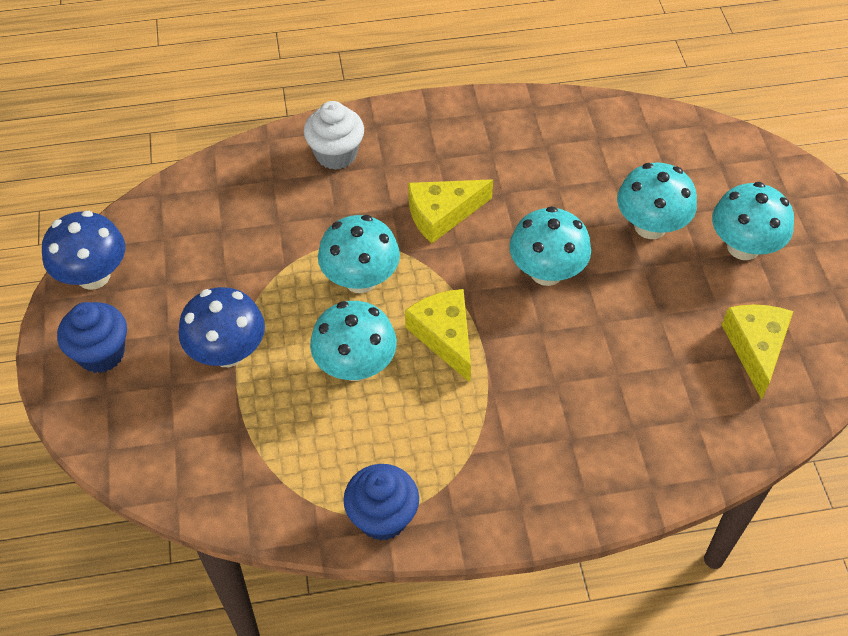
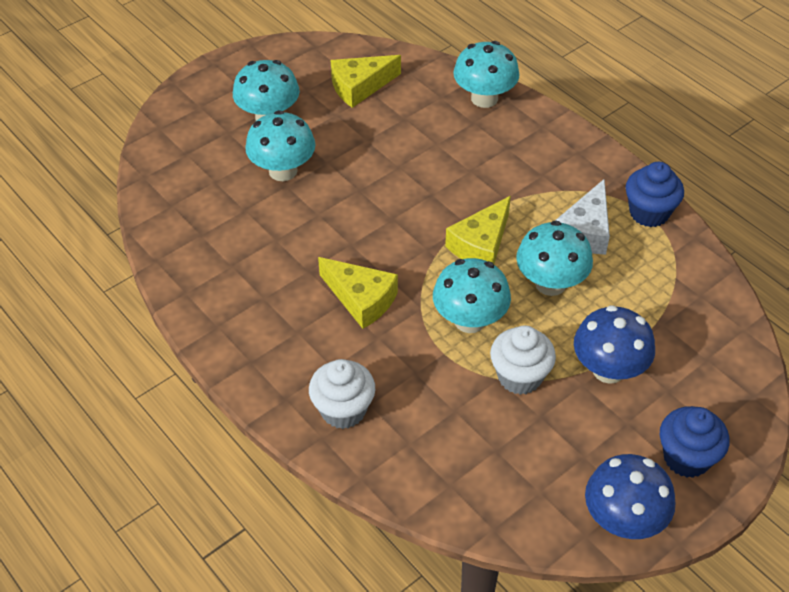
camera: 120 degrees left, 5 degrees down
turquoise mushroom [509,206,591,286] -> turquoise mushroom moved to [453,41,520,108]
none -> white cupcake [490,325,556,395]
none -> white cheese [556,179,610,255]

